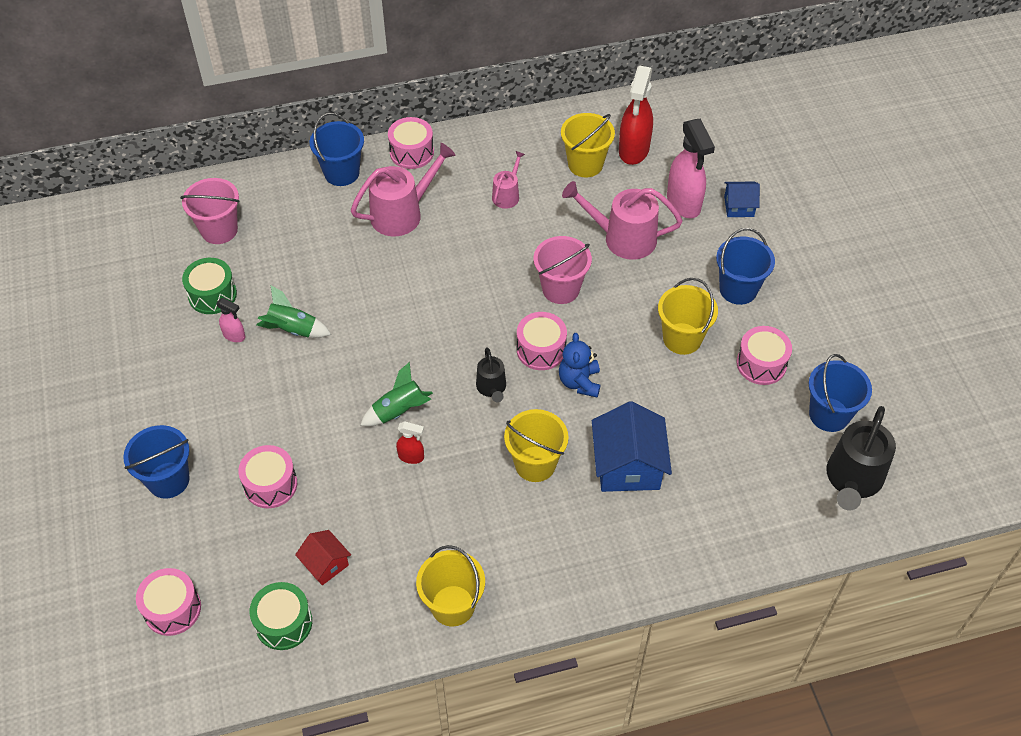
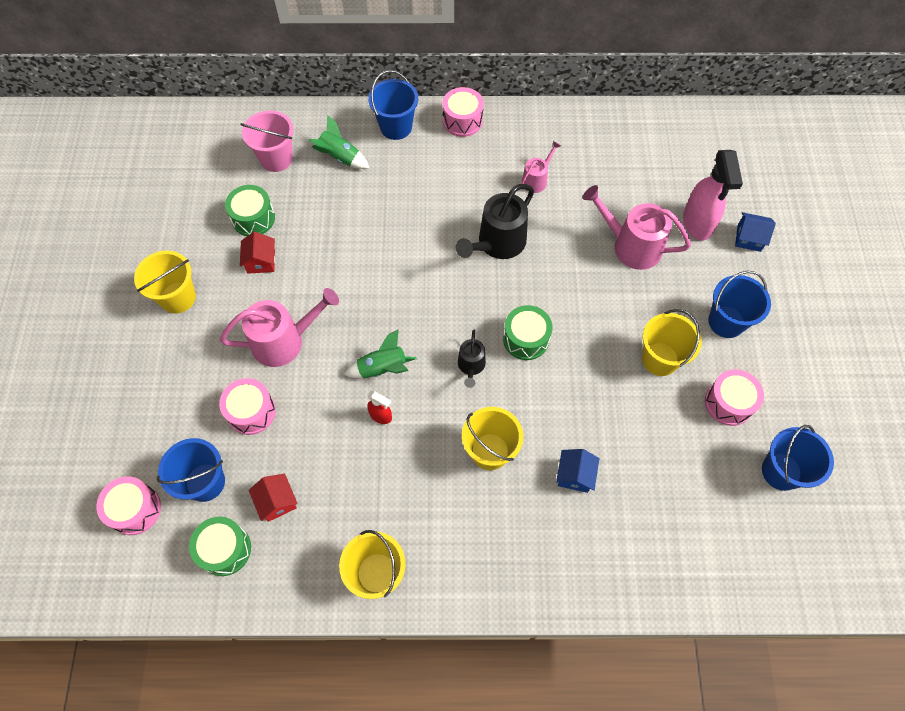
camera: 15 degrees right, 10 degrees up
blue bucket [123,425,190,499] -> blue bucket moved to [157,438,225,502]
pink spray bottle [216,298,246,342] -> red house [240,232,275,274]
green rocket [257,286,331,338] -> green rocket moved to [308,115,369,169]
pink watering can [351,143,456,236] -> pink watering can moved to [220,288,339,367]
pink drum [517,312,567,370] -> green drum [503,305,553,360]
pink bucket [534,236,592,304] -> none
blue teddy bear [559,333,600,397] -> none
yellow bucket [561,113,615,177] -> yellow bucket moved to [134,251,196,313]
blue house [592,401,672,492] -> blue house [556,449,600,493], size x0.55
red spray bottle [619,66,653,165] -> none
black watering can [826,406,896,510] -> black watering can moved to [456,184,534,259]

